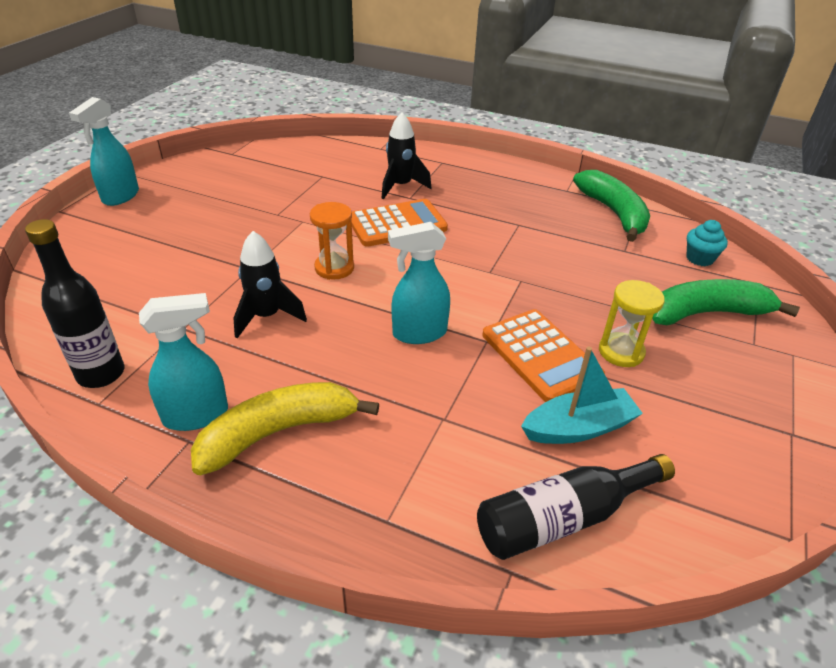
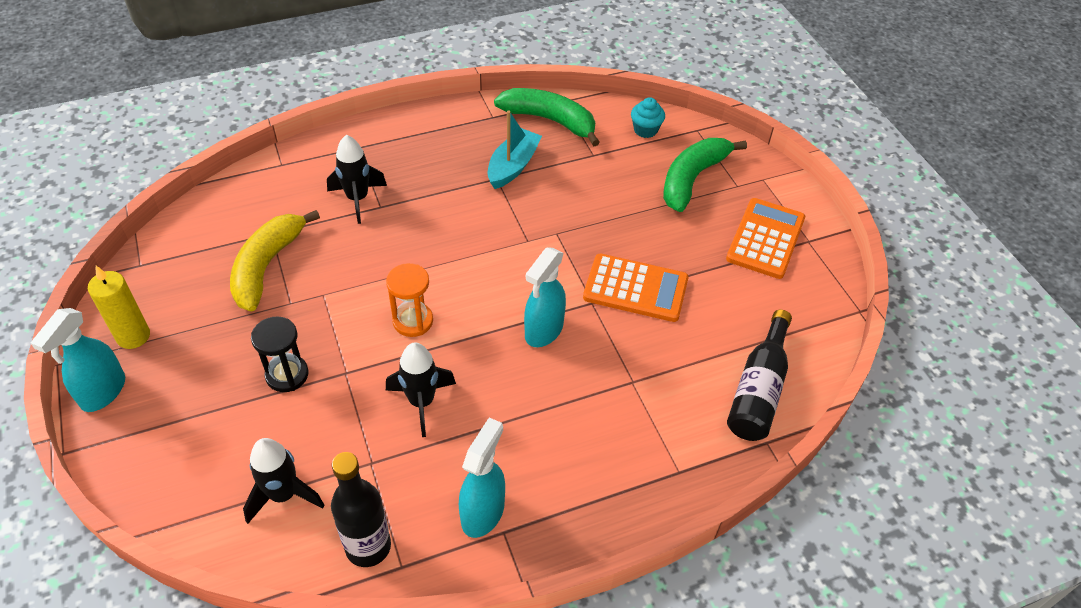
camera: 45 degrees left, 10 degrees up
turquoise spray bottle [69,97,139,206] -> turquoise spray bottle turned 45 degrees clockwise [31,308,125,412]
yellow banana [191,382,379,475] -> yellow banana moved to [230,210,320,312]
orange calculator [351,199,448,247] -> orange calculator moved to [726,198,805,279]
turquoise boat [521,347,643,444] -> turquoise boat moved to [488,110,542,189]
yellow hourglass [599,280,665,367] -> none
none -> yellow candle [88,266,150,349]
none -> black rocket [243,438,324,524]
none -> black hourglass [251,317,309,392]

